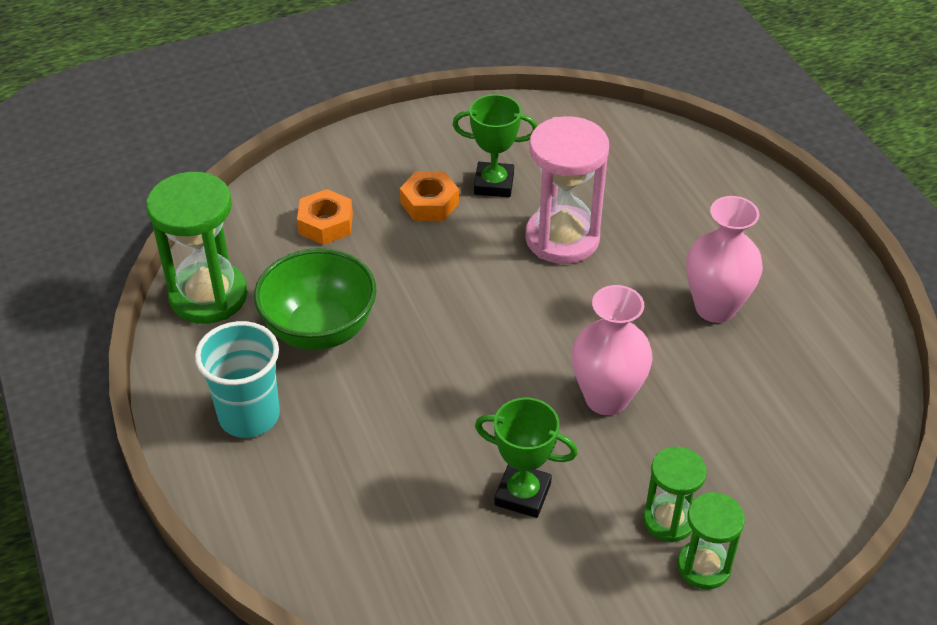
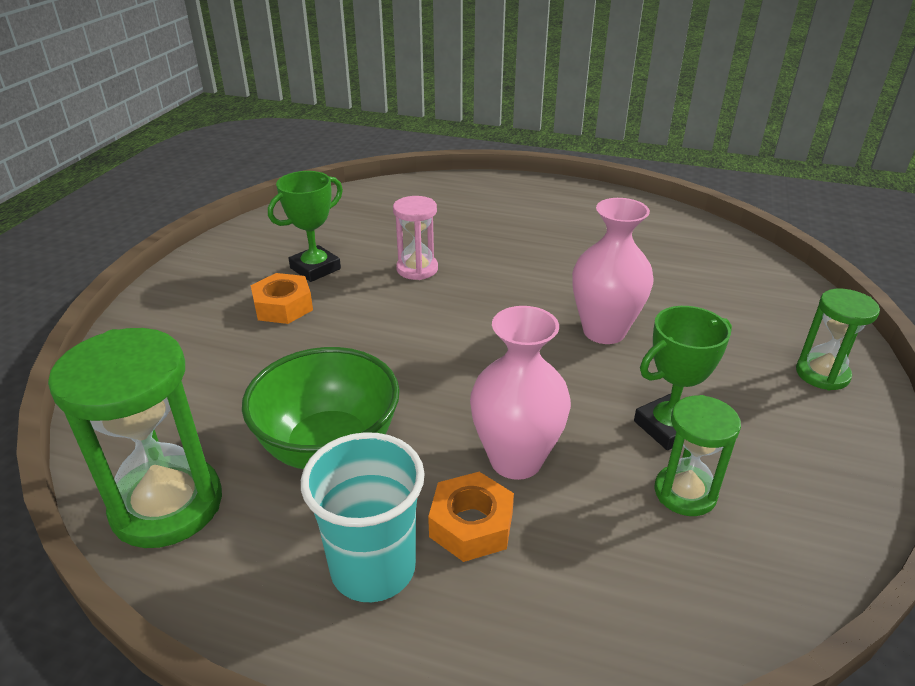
camera: 50 degrees left, 10 degrees down
orange nut [297,189,353,245] -> orange nut moved to [428,472,514,562]
pink hourglass [525,116,609,264] -> pink hourglass [393,196,438,280], size x0.58
green hourglass [643,447,707,542] -> green hourglass moved to [654,395,741,516]
pink vase [686,196,763,323] -> pink vase moved to [470,306,571,480]

